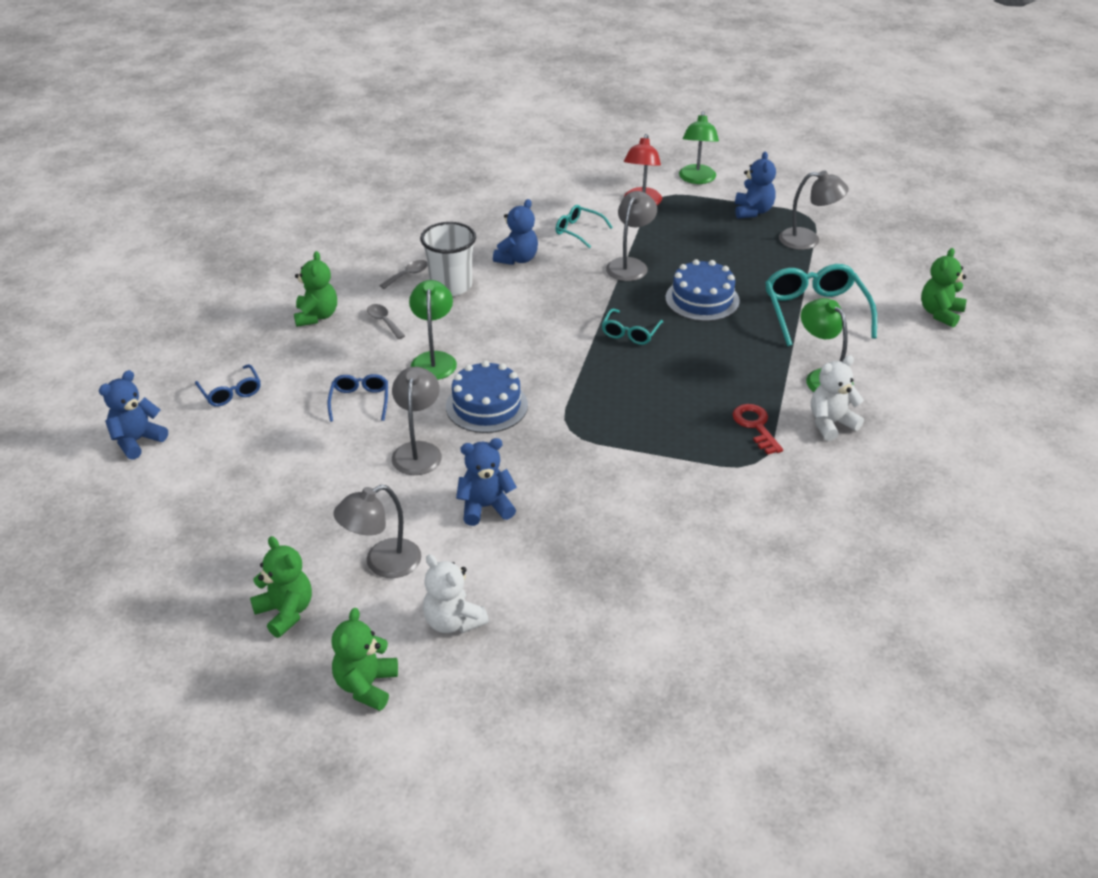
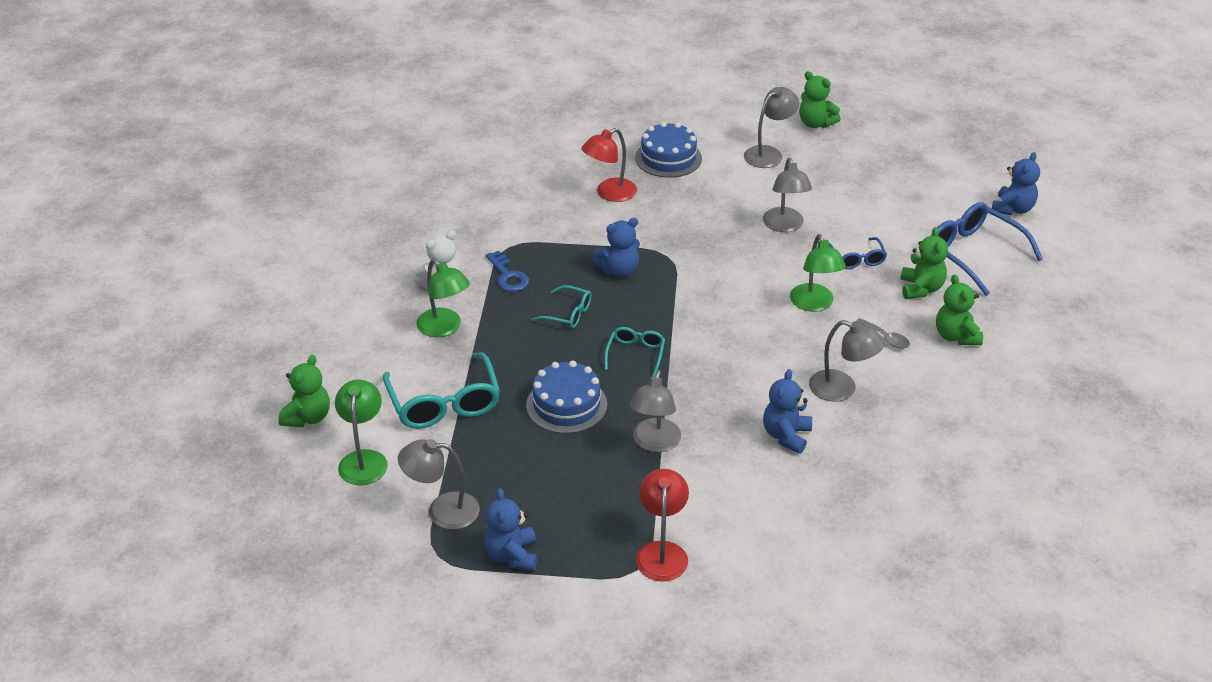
camera: 170 degrees right, 0 degrees up
blue glasses [195,364,260,407] -> blue glasses [931,202,1043,296], size x1.85
green teddy bear [331,608,398,711] -> green teddy bear moved to [900,227,948,299]
grey spoon [379,260,428,289] -> none
white cup [420,222,476,296] -> grey lamp [809,320,885,402]
white teddy bear [423,554,489,633] -> none
blue cake [446,361,528,433] -> blue cake moved to [635,122,702,178]
blue teddy bear [456,438,517,526] -> blue teddy bear moved to [593,218,640,278]
turquoise glasses [555,205,613,248] -> turquoise glasses moved to [531,285,592,328]
green lamp [679,111,719,184] -> green lamp moved to [335,380,388,485]
red key [732,404,783,455] -> blue key [486,251,529,292]
none -> red lamp [581,128,637,202]

